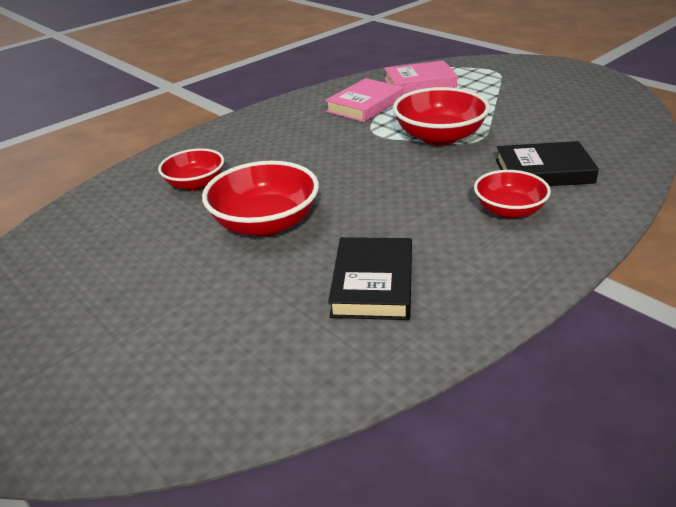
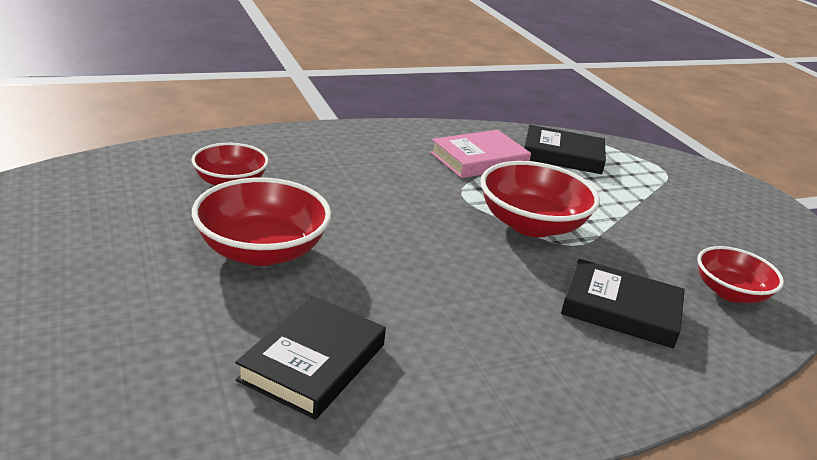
camera: 15 degrees right, 5 degrees down
pink book [384,60,458,94] -> black book [524,125,606,174]
red bowl [474,170,551,218] -> red bowl moved to [697,246,784,303]

